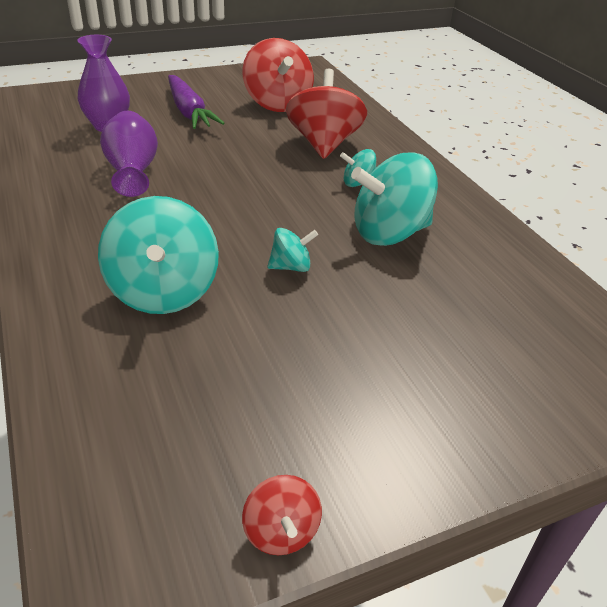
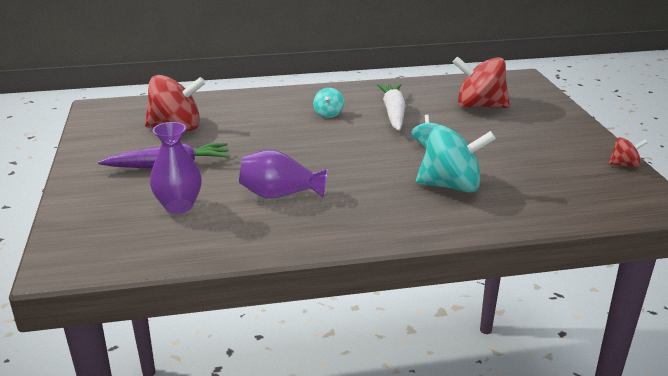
camera: 75 degrees left, 10 degrees down
red spinning top [286,69,367,159] -> red spinning top moved to [453,56,510,108]
turquoise spinning top [351,153,438,246] -> white carrot [377,84,406,131]

